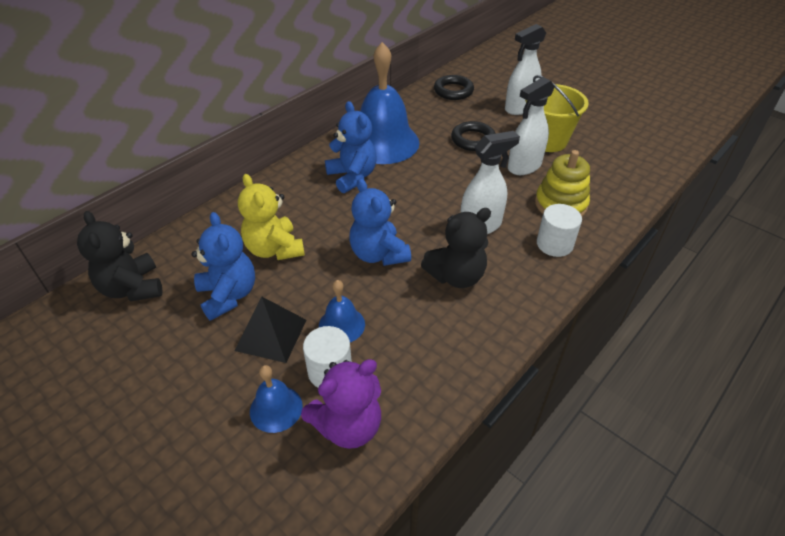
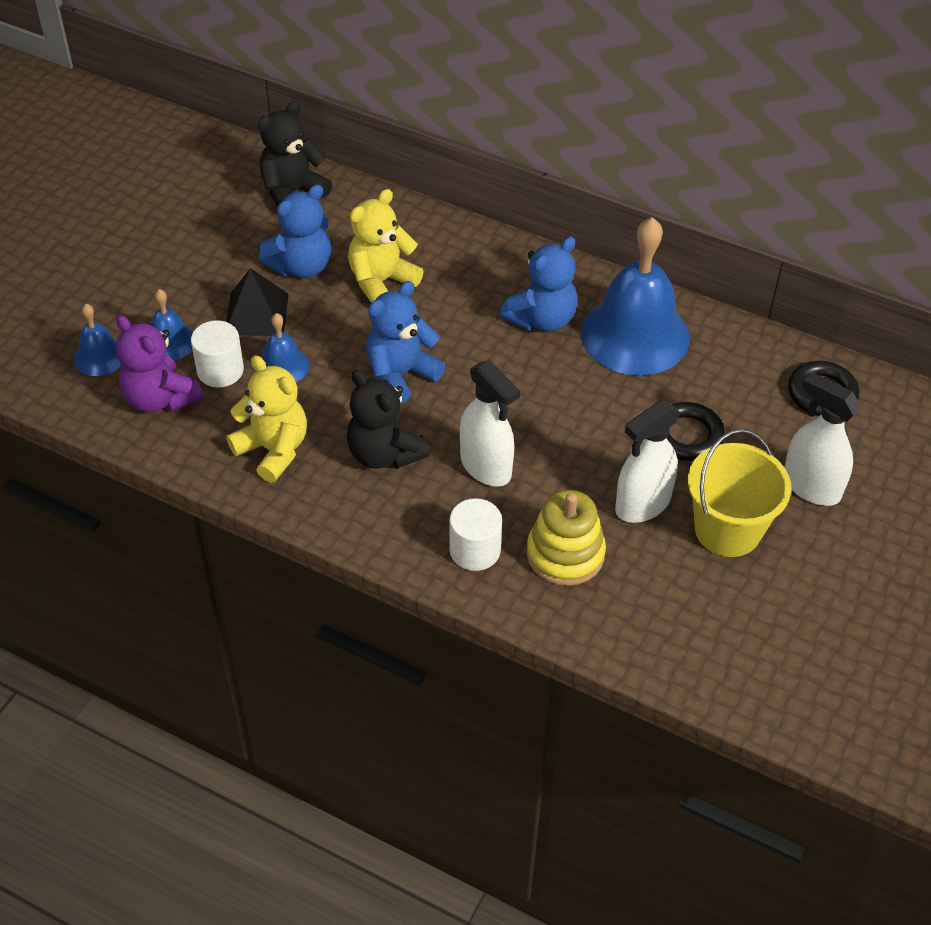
camera: 75 degrees right, 5 degrees up
white spray bottle [508,77,555,175] -> white spray bottle turned 75 degrees counterclockwise [615,400,681,523]
none -> blue bell [74,304,122,376]
none -> yellow teddy bear [227,355,307,483]

